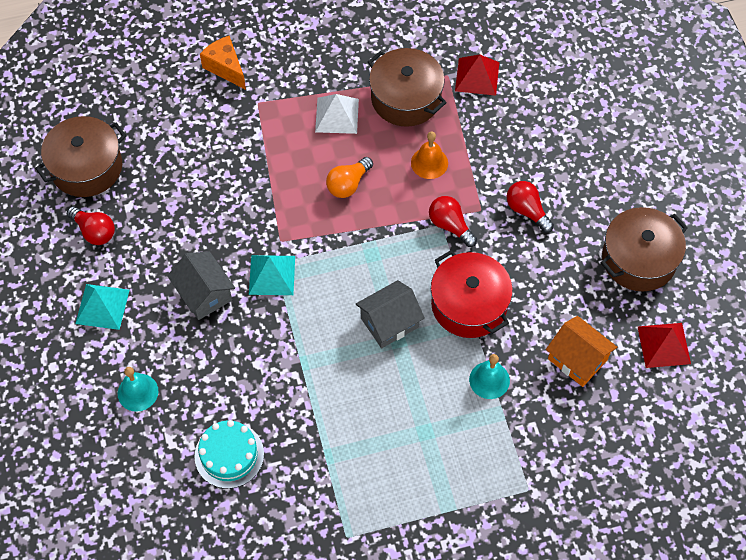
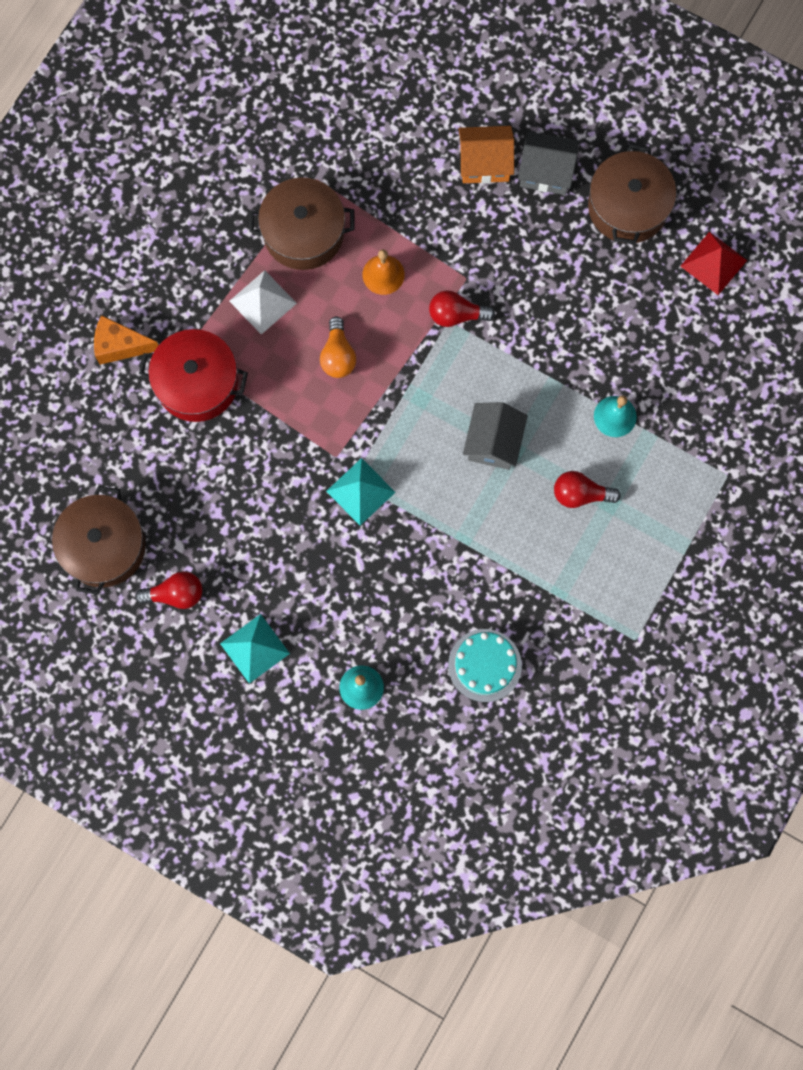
camera: 45 degrees left, 15 degrees up
grey house [167,252,235,320] -> grey house moved to [518,131,579,195]
red pot [431,250,513,338] -> red pot moved to [139,329,248,422]
red pyramid [455,55,499,96] -> none
red light bulb [507,181,554,233] -> red light bulb moved to [554,471,621,508]
orange house [546,316,617,387] -> orange house moved to [459,126,514,184]

